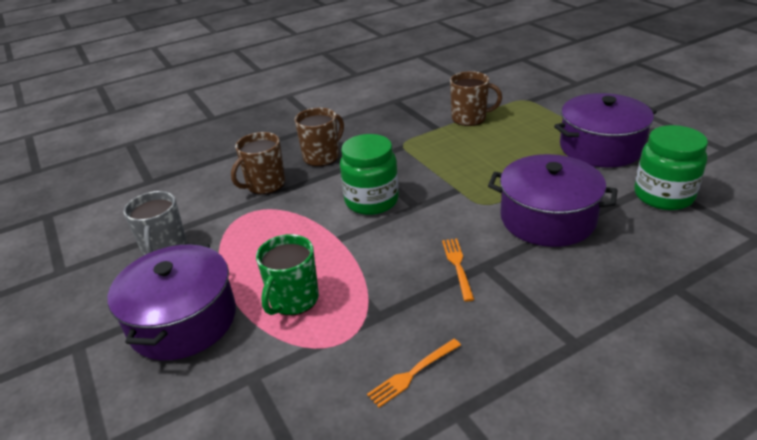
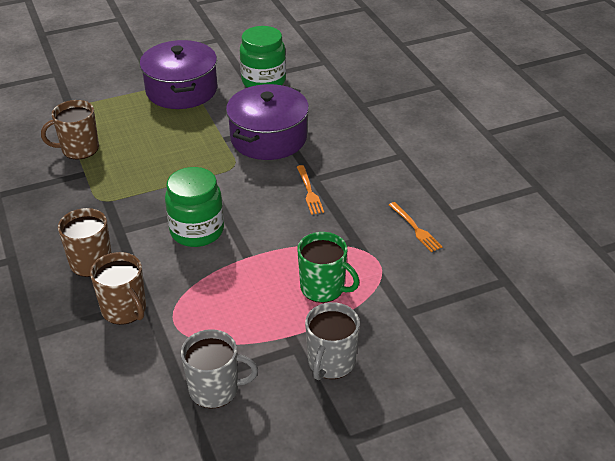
camera: 85 degrees left, 5 degrees up
purple pot [108,243,236,360] -> grey mug [305,302,360,380]
orange fork [442,239,474,302] -> orange fork turned 105 degrees counterclockwise [297,165,324,215]
brown mug [450,71,502,126] -> brown mug turned 120 degrees counterclockwise [41,100,99,160]

